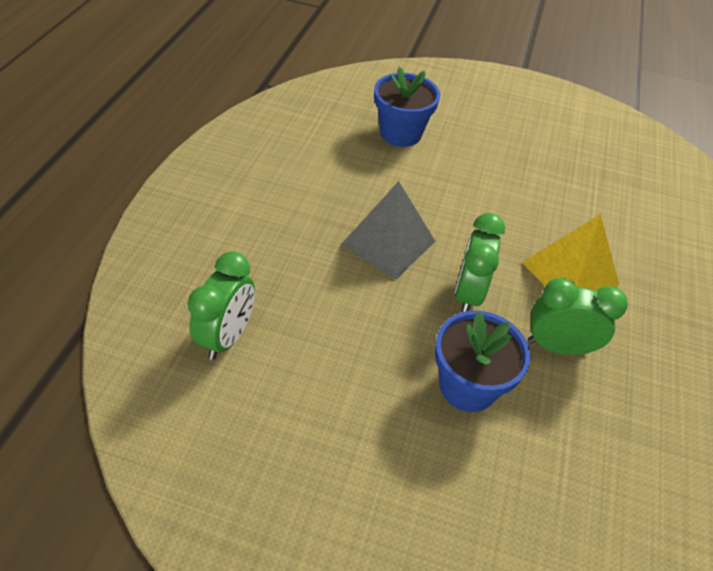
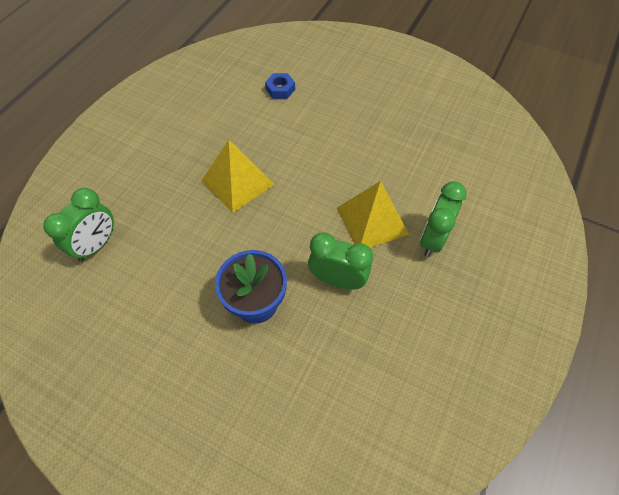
camera: 15 degrees right, 10 degrees up
grey pyramid [341,181,435,280] -> yellow pyramid [201,140,274,213]
blue flower pot [374,67,440,147] -> blue nut [265,73,295,99]
green clock [454,213,505,312] -> green clock moved to [420,181,467,257]

